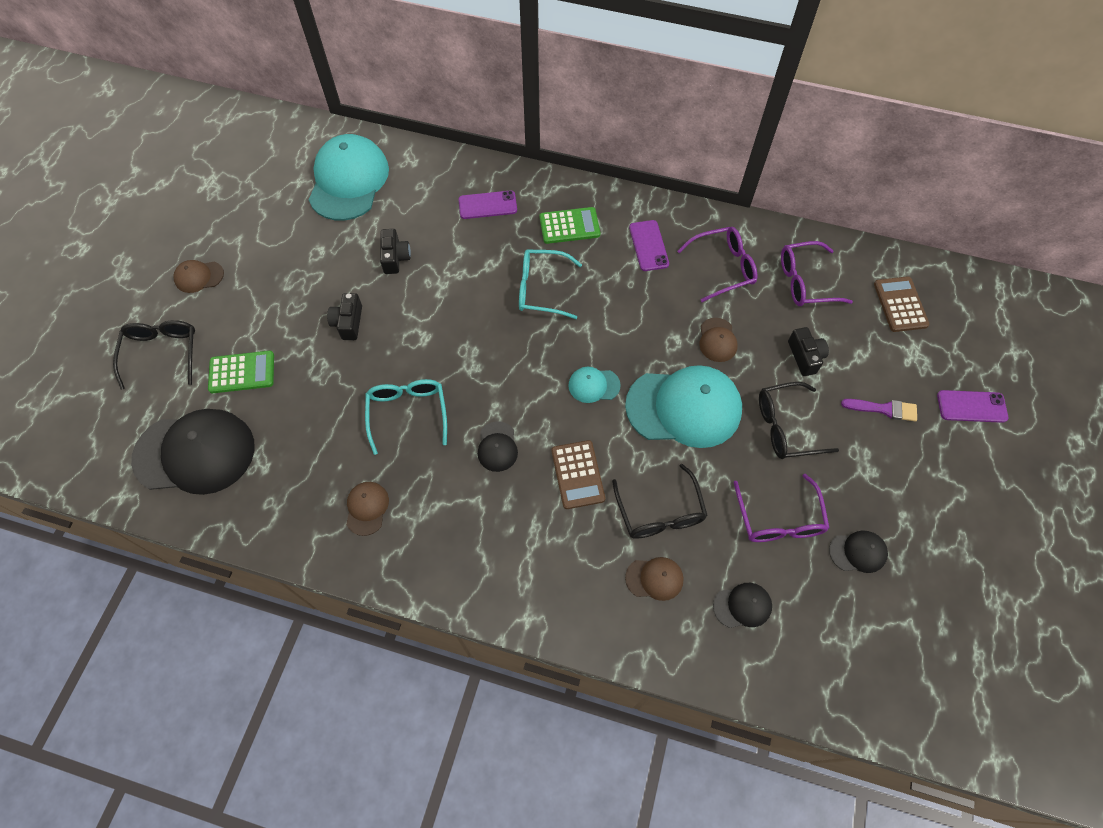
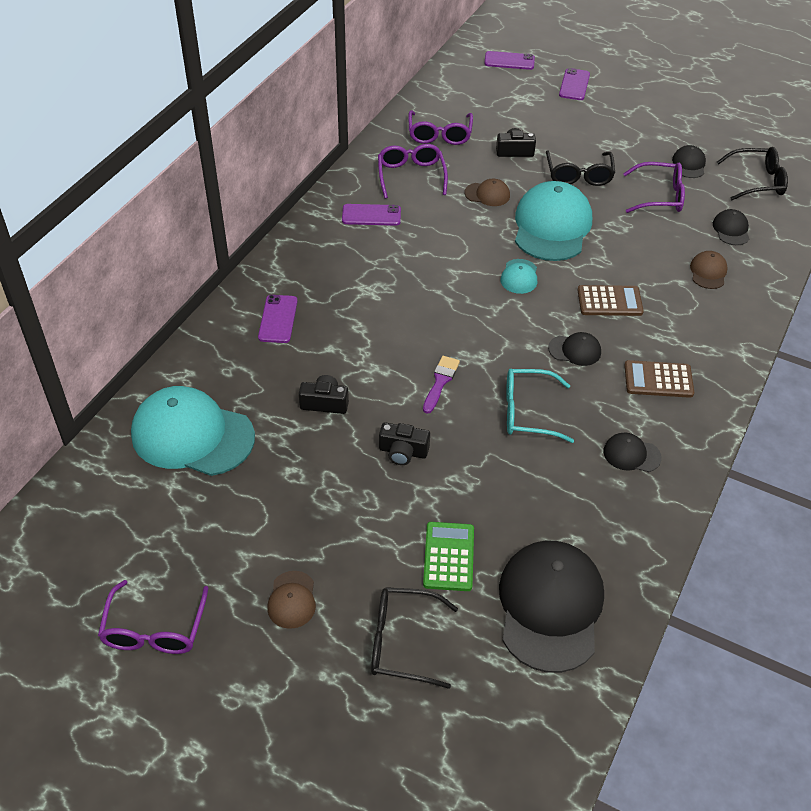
camera: 80 degrees left, 15 degrees down
brown cap [346,482,389,536] -> black cap [604,433,662,472]
turquoise glasses [519,249,582,319] -> none
green calculator [539,207,600,244] -> none
black glasses [612,464,708,539] -> black glasses moved to [717,147,788,200]
purple brush [841,399,917,421] -> purple brush moved to [423,356,460,414]
brown calculator [874,276,930,332] -> brown calculator moved to [624,360,694,398]
none -> purple glasses [98,580,208,654]
none -> purple phone [484,51,535,70]

